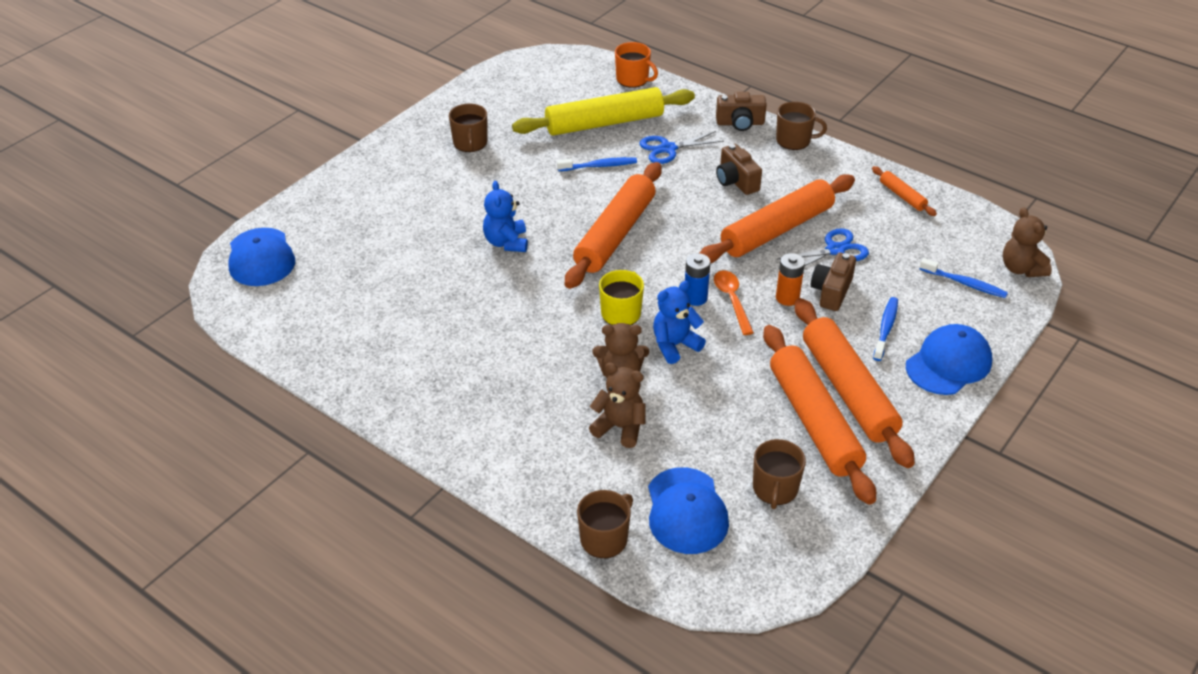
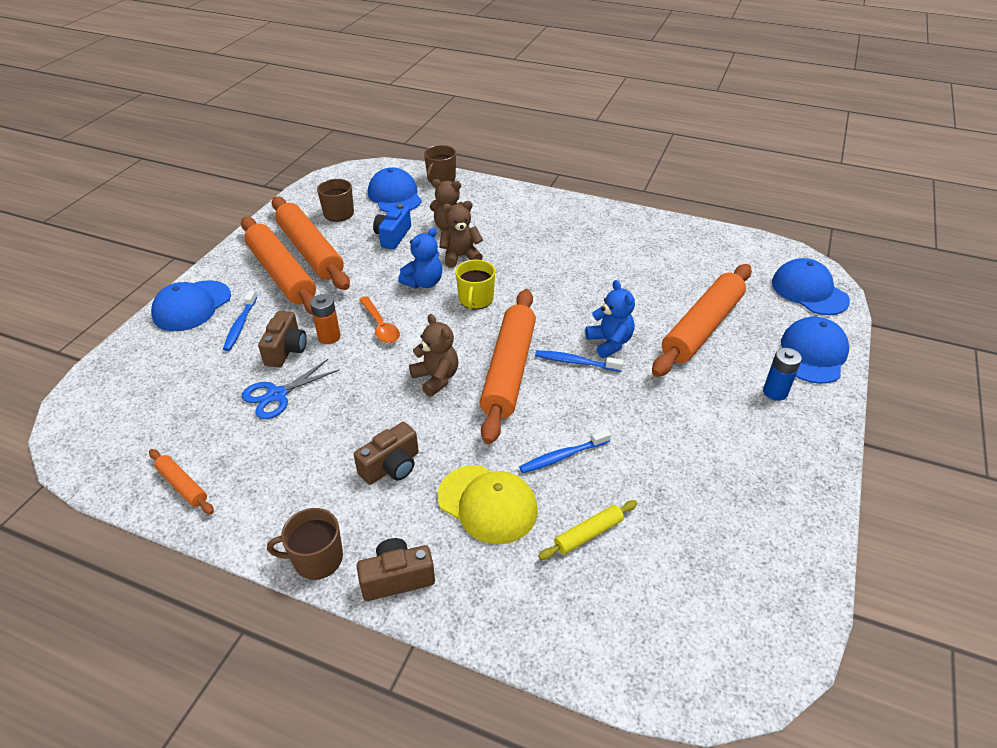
camera: 165 degrees right, 0 degrees up
brown mug [449,104,487,152] -> none
yellow rolling pin [512,87,695,136] -> yellow rolling pin [538,500,637,560], size x0.45
orange mug [615,42,658,88] -> none
blue scissors [639,131,724,164] -> yellow cap [438,465,538,544]
blue battery [685,253,710,306] -> blue battery moved to [763,348,802,401]
orange rolling pin [700,174,855,263] -> orange rolling pin moved to [652,264,752,377]
brown camera [716,144,762,195] -> brown camera turned 90 degrees clockwise [354,422,419,485]
blue toothbrush [920,258,1008,298] -> blue toothbrush moved to [535,350,624,372]
brown teddy bear [1003,207,1052,277] -> brown teddy bear moved to [409,314,459,397]
none -> blue camera [373,204,411,249]
none -> blue cap [781,317,849,384]

